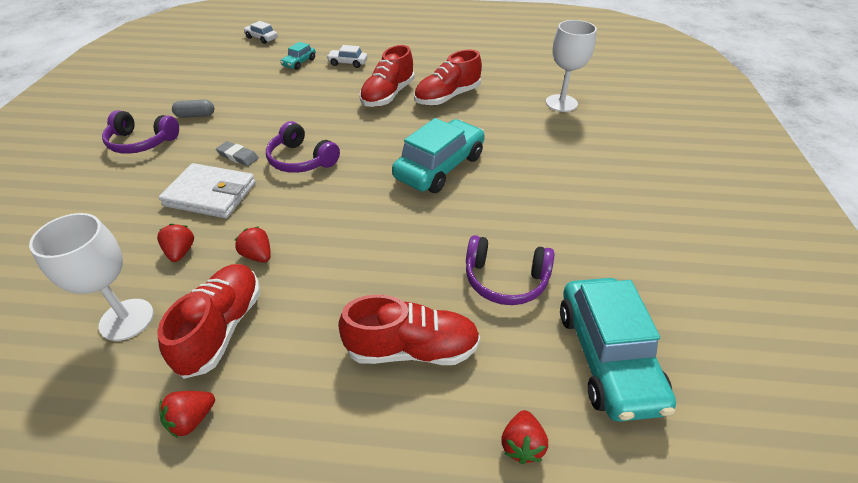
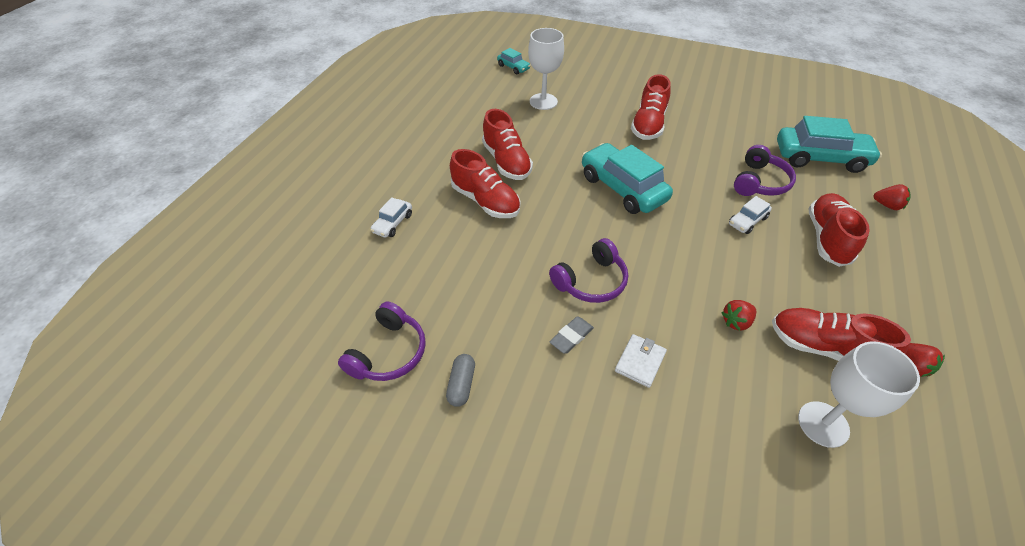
camera: 75 degrees left, 5 degrees up
purple headphones [102,110,179,154] -> purple headphones moved to [338,301,426,381]
red strawberry [157,224,194,262] -> none
white wallet [159,163,256,218] -> white wallet [615,334,667,388], size x0.58
white car [244,21,278,44] -> white car moved to [729,196,772,234]
turquoise car [280,42,316,70] -> turquoise car moved to [497,48,531,74]
none -> red shoe [631,74,671,140]

